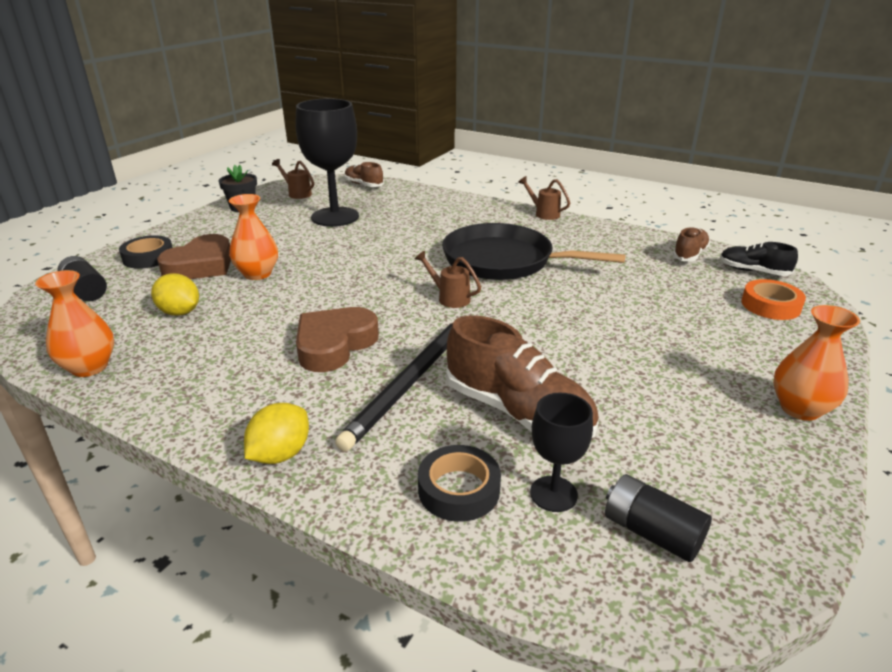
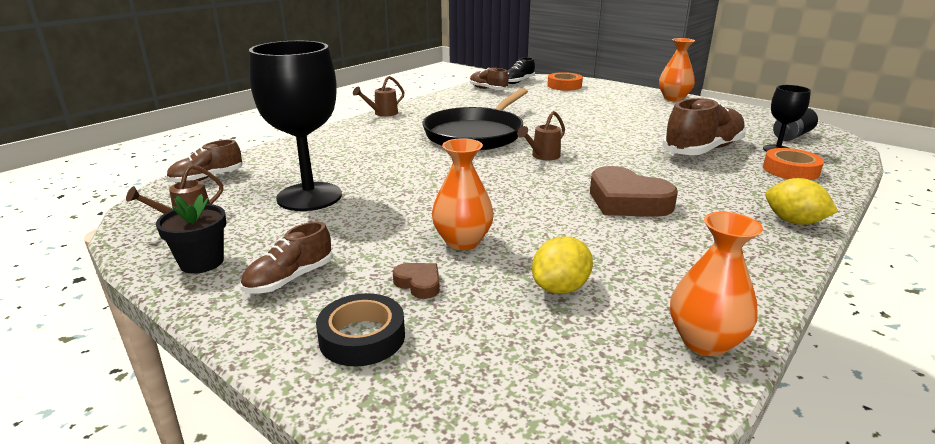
camera: 80 degrees left, 5 degrees down
black battery [57,256,107,301] -> none
brown heart [157,234,231,279] -> brown heart [393,263,440,299], size x0.47
black pencil [335,323,453,452] -> none
black tape [418,445,501,522] -> orange tape [763,148,824,180]
none -> brown shoe [240,222,333,293]

